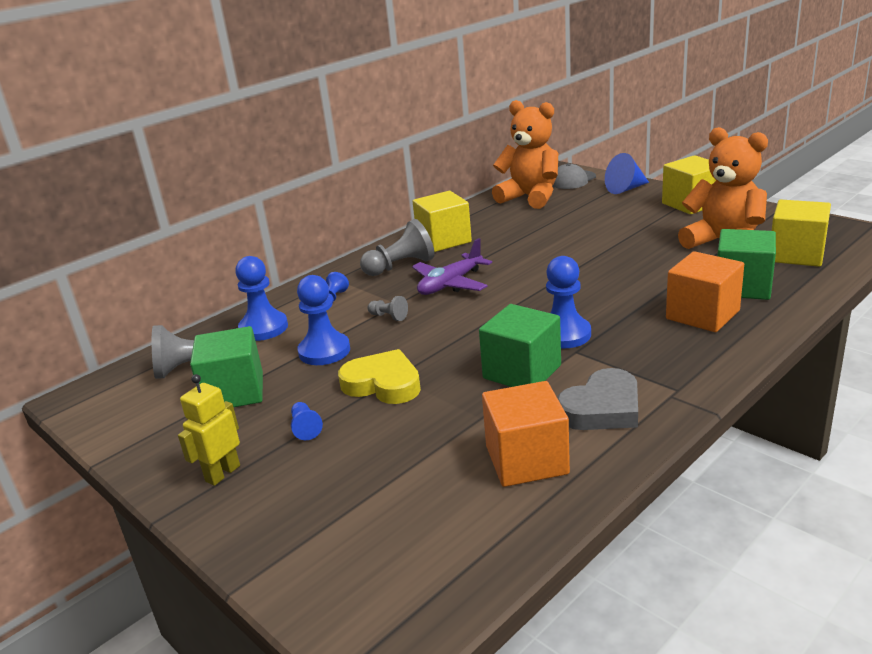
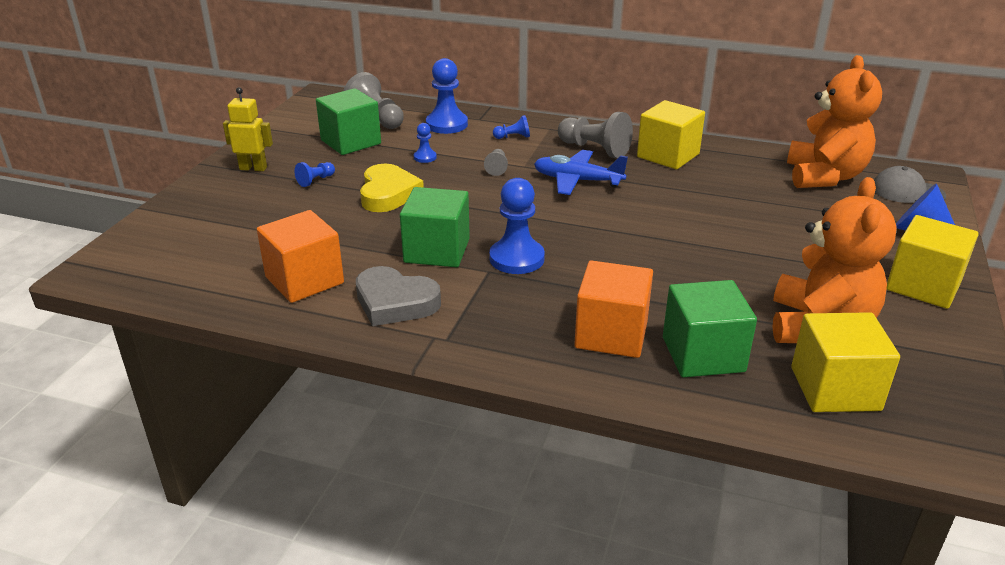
camera: 60 degrees right, 5 degrees up
blue pawn [297,275,350,365] -> blue pawn [414,123,437,163], size x0.51
purple plane [412,238,492,295] -> blue plane [534,150,628,195]

